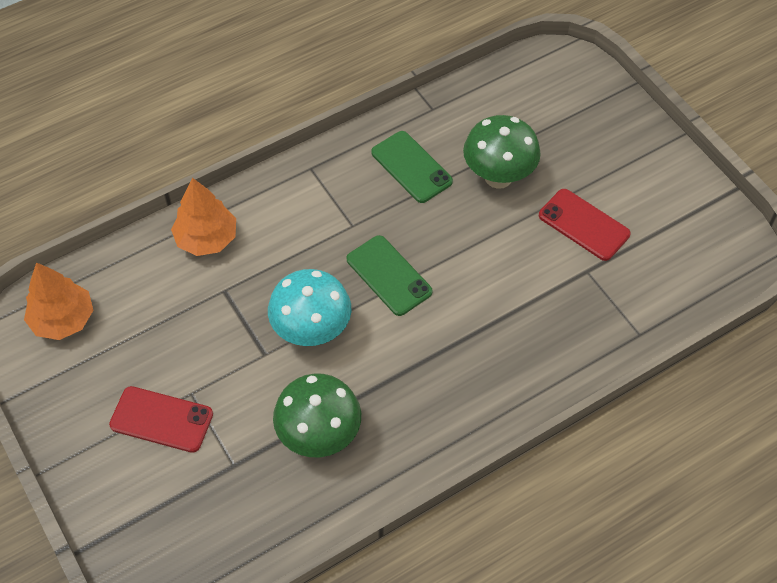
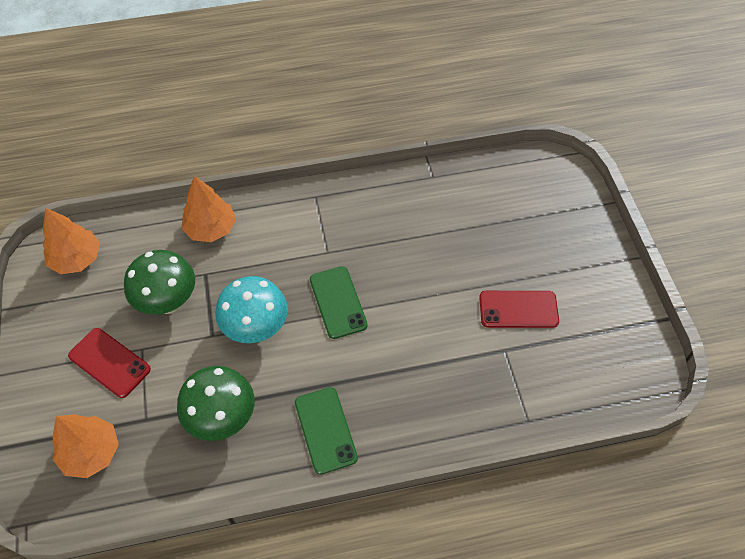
camera: 20 degrees right, 0 degrees up
green phone [371,131,453,203] -> green phone moved to [295,387,358,475]
green mushroom [463,115,541,189] -> green mushroom moved to [124,250,195,315]
red phone [539,189,631,261] -> red phone turned 60 degrees counterclockwise [479,291,559,328]
none -> orange tree [52,414,119,478]

